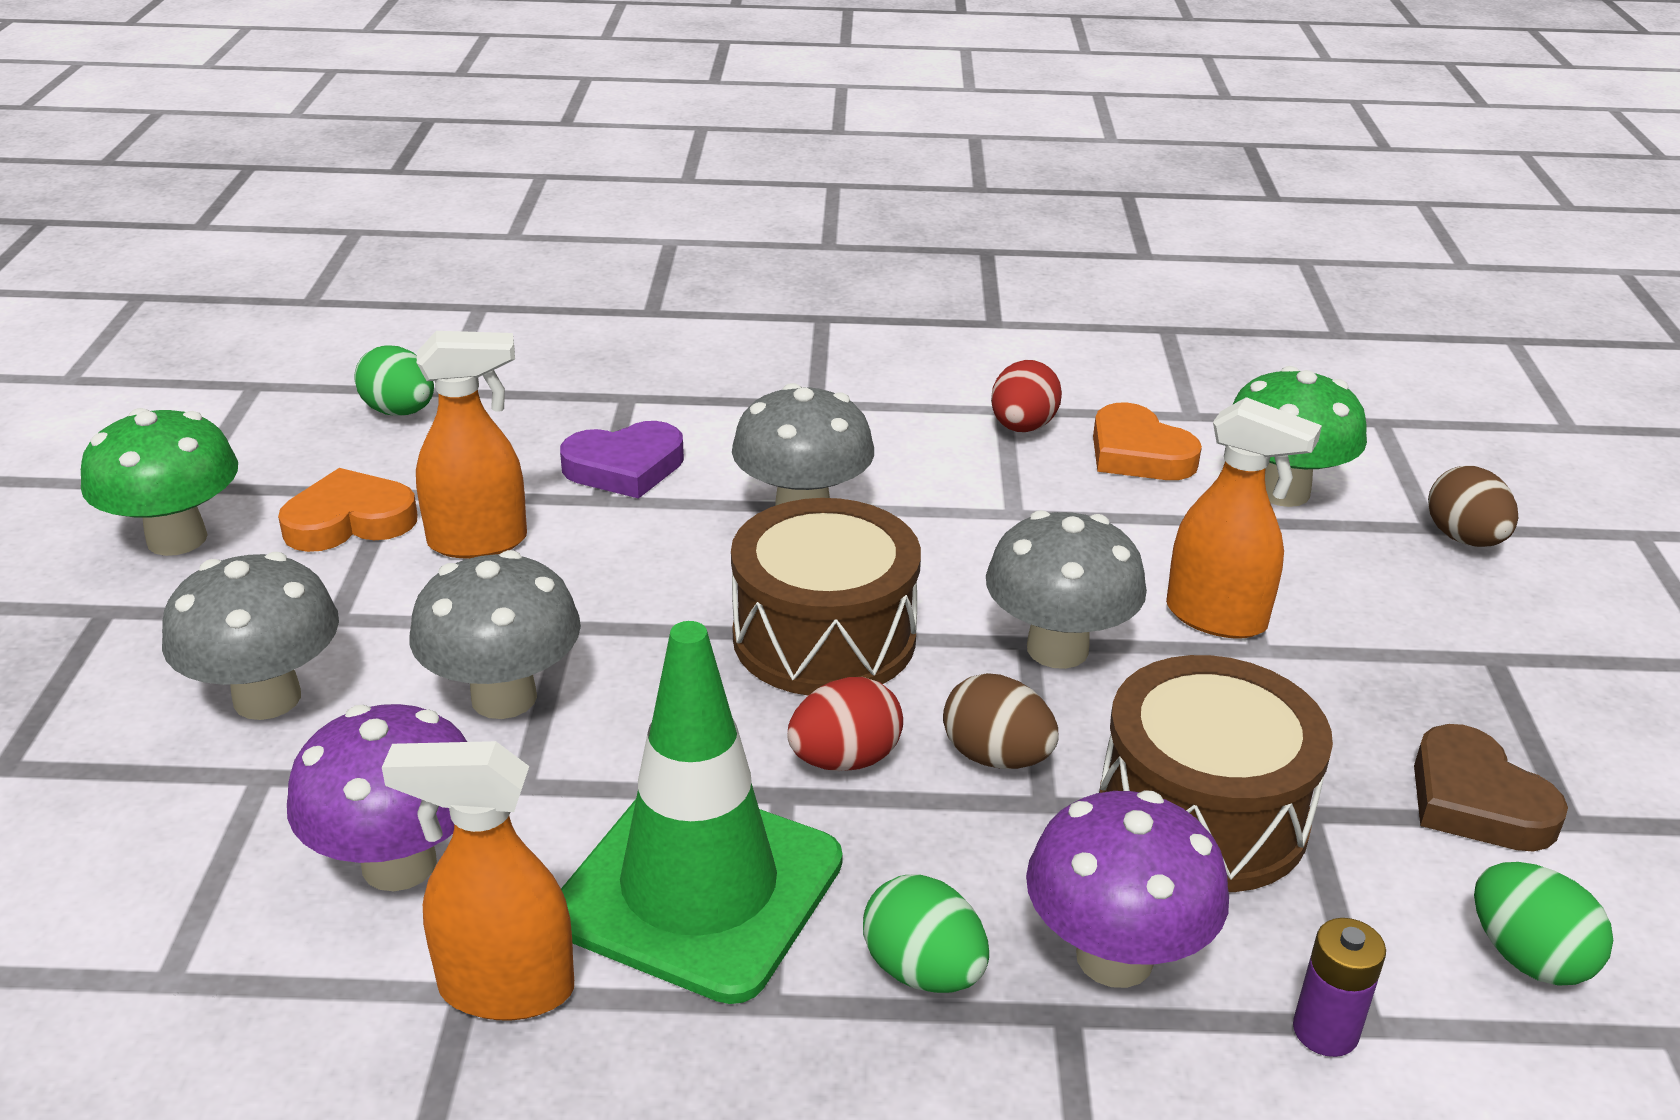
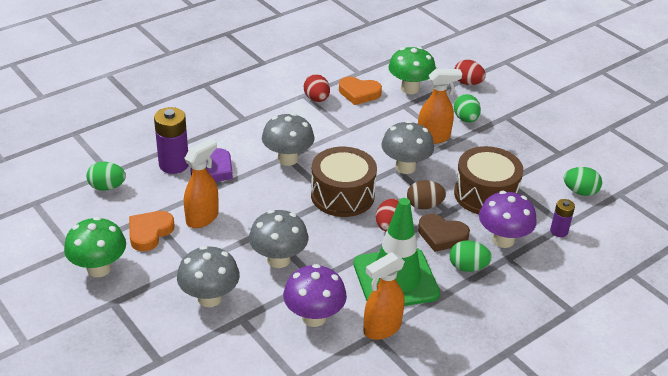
camera: 40 degrees left, 5 degrees up
brown heart [1414,724,1568,852] -> brown heart moved to [418,214,470,252]
brown egg [1428,466,1518,547] -> red egg [454,60,486,85]
none -> purple battery [154,107,189,174]
none -> green egg [454,94,481,122]

